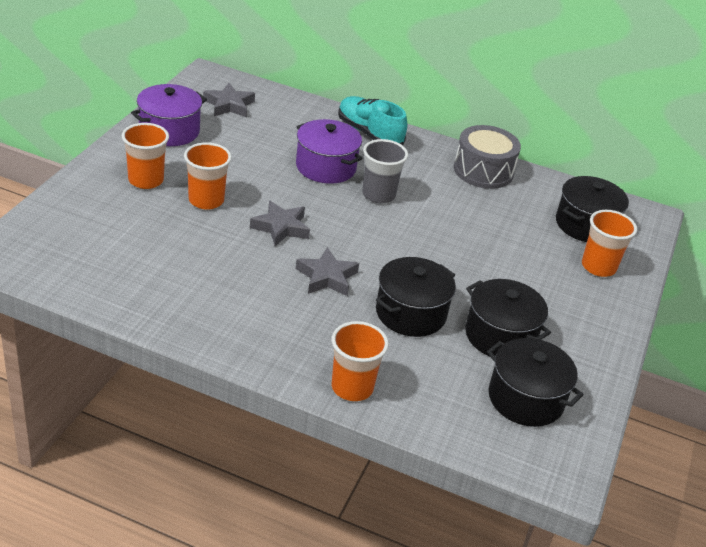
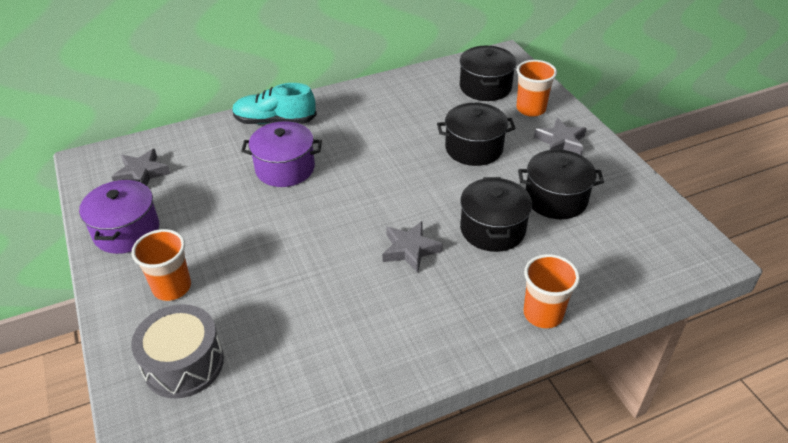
camera: 40 degrees left, 5 degrees up
orange cup [184,142,232,210] -> none
grey star [250,201,310,246] -> grey star moved to [534,118,587,155]
grey cup [362,139,408,204] -> none
grey drum [454,125,521,189] -> grey drum moved to [131,304,224,399]
black pot [487,338,584,427] -> black pot moved to [437,103,516,166]

